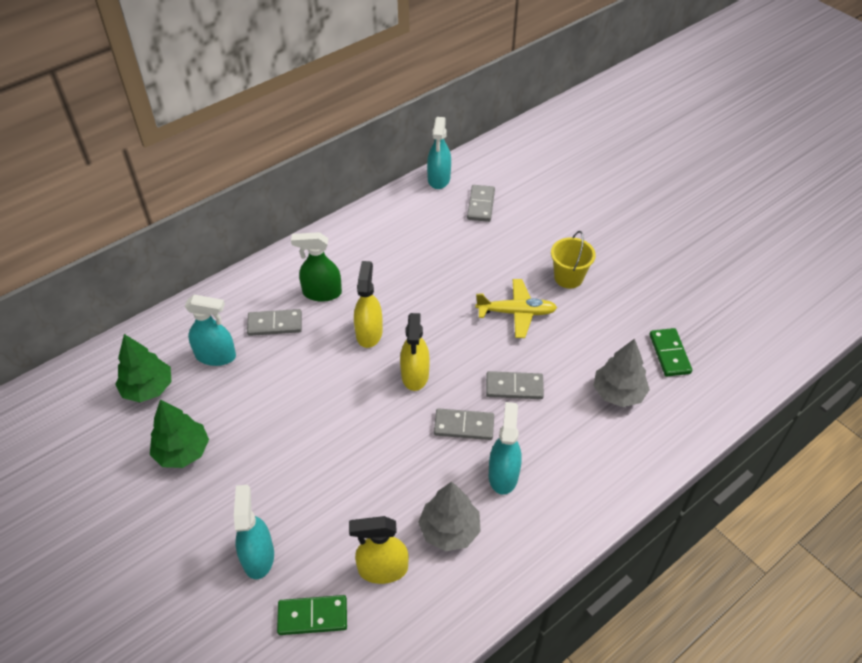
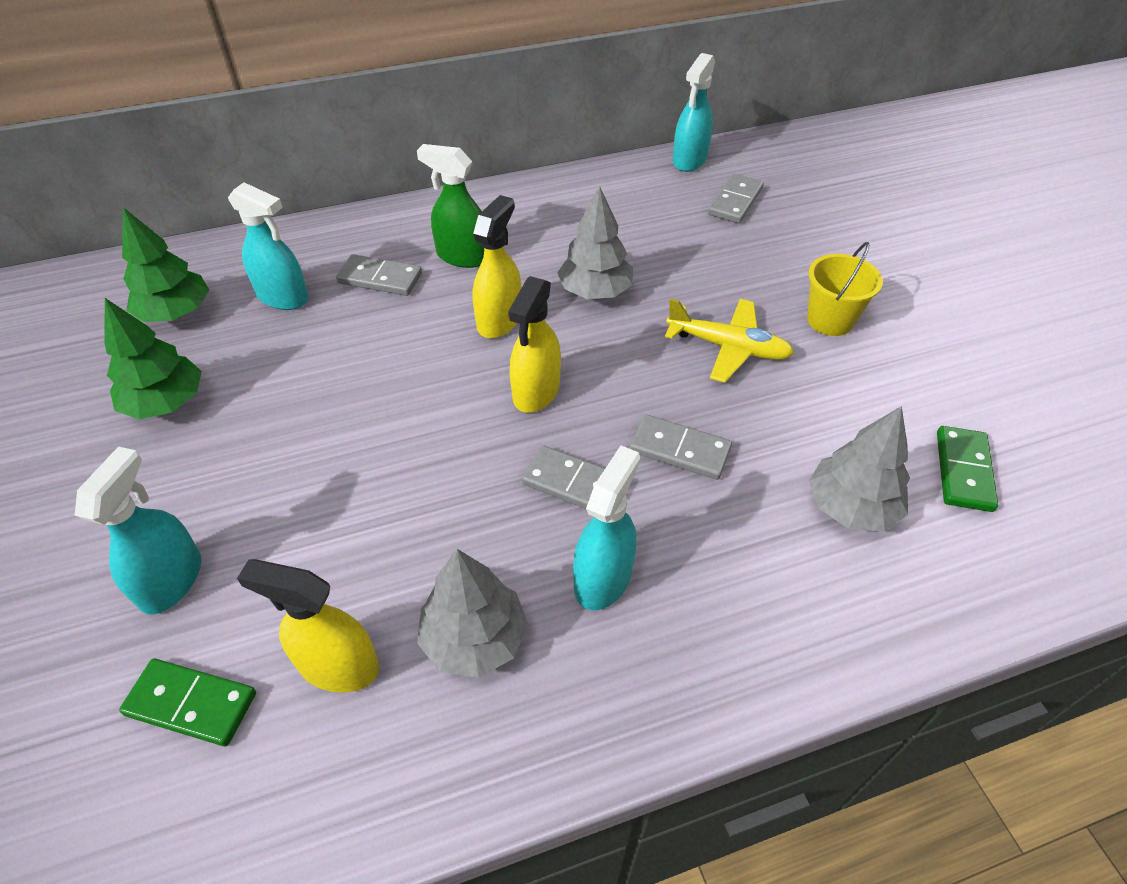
camera: 20 degrees right, 0 degrees up
none -> grey tree [557,186,633,299]

